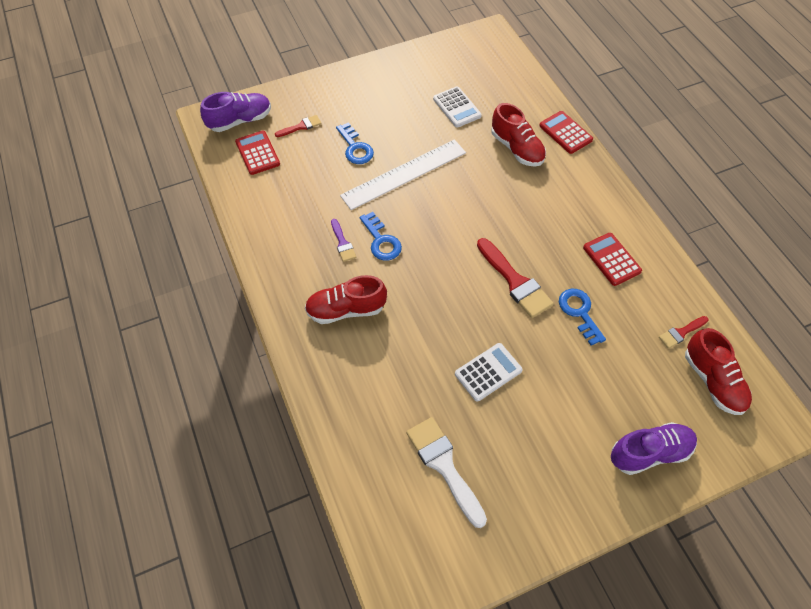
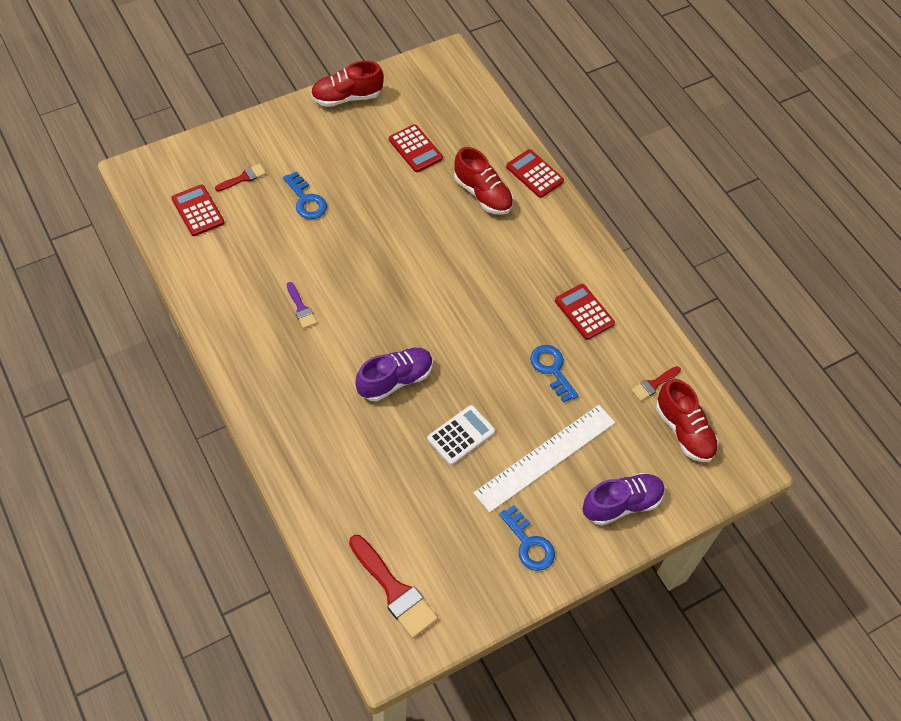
camera: 10 degrees left, 0 degrees up
purple shoe [200,92,271,132] -> purple shoe moved to [355,348,433,401]
red shoe [305,275,387,324] -> red shoe moved to [311,61,384,107]
white ruler [340,139,466,210] -> white ruler moved to [473,405,615,513]
blue key [359,212,402,261] -> blue key moved to [499,505,555,571]
white brush [406,417,487,528] -> none
white calculator [433,86,482,128] -> red calculator [389,124,443,172]
red brush [477,238,554,318] -> red brush moved to [349,535,438,638]

